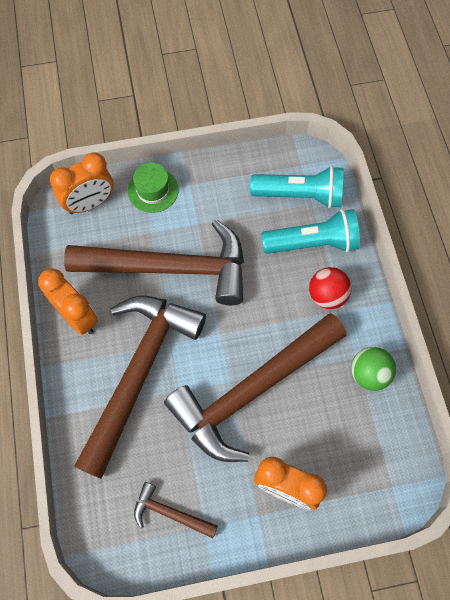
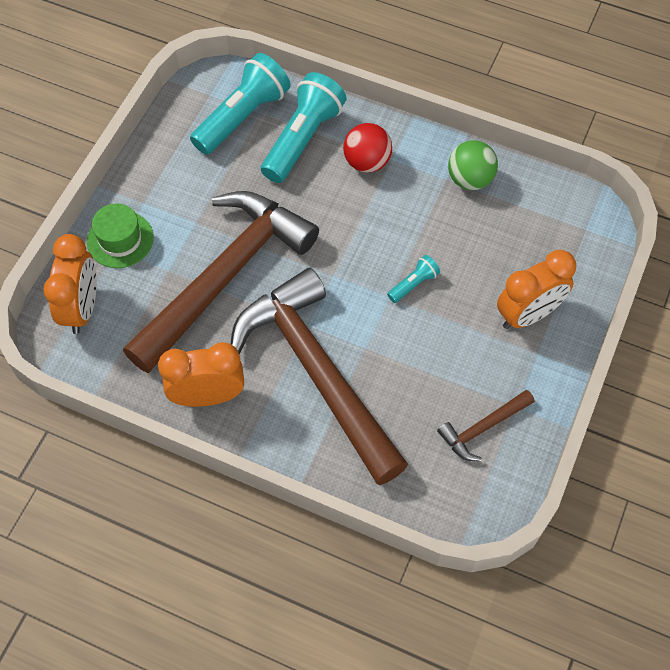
camera: 55 degrees left, 5 degrees down
brown hammer [164,313,346,462] -> turquoise flashlight [387,255,440,303]

